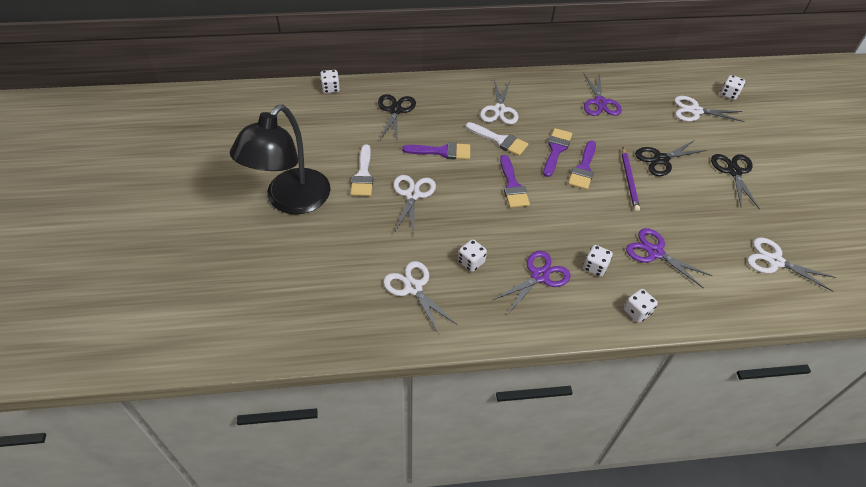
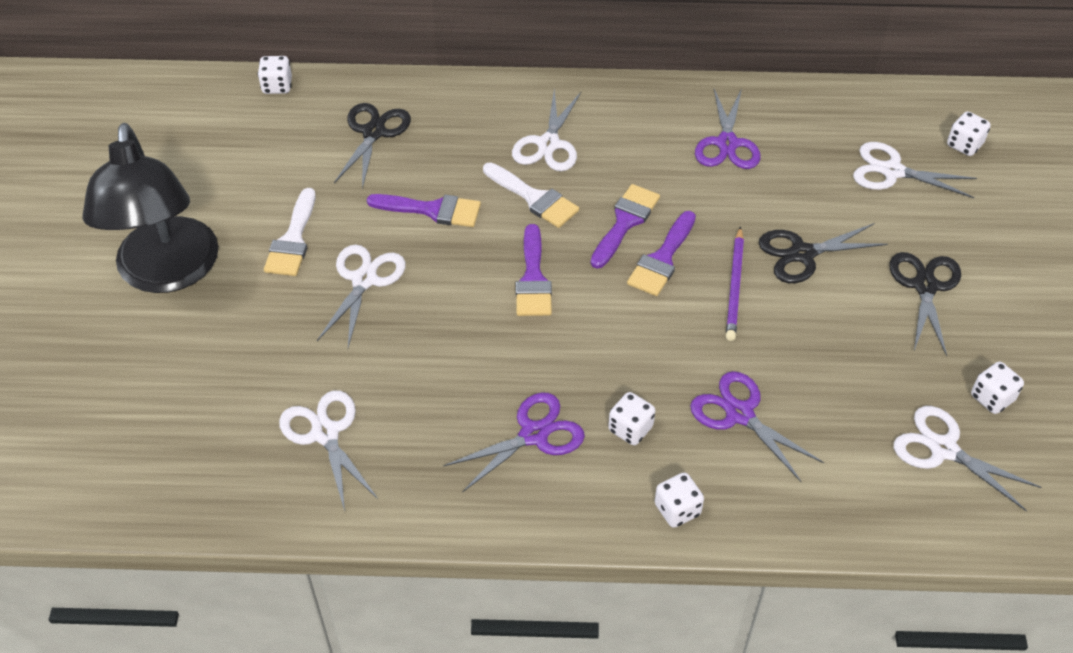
camera: 10 degrees right, 0 degrees up
black lamp [230,105,331,214] -> black lamp turned 45 degrees counterclockwise [82,123,219,293]
white dice [458,239,487,272] -> white dice moved to [971,362,1024,414]

